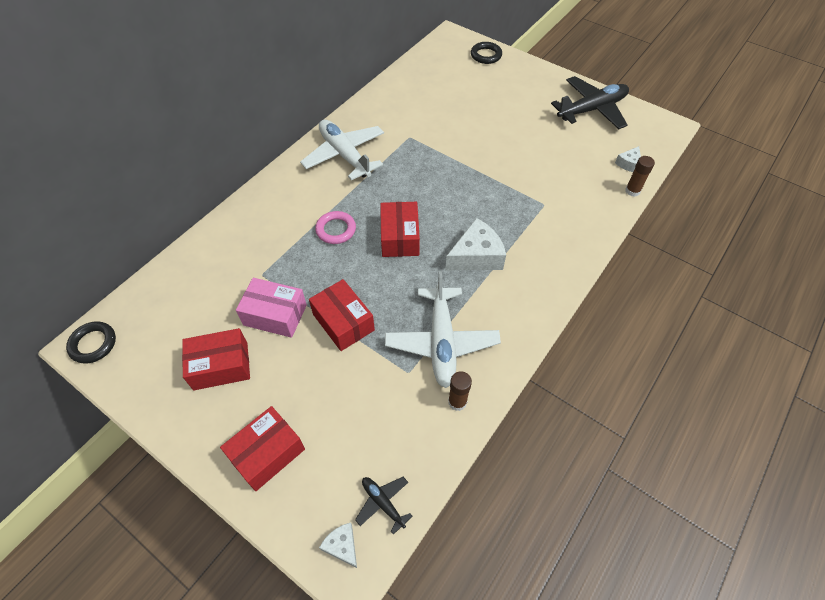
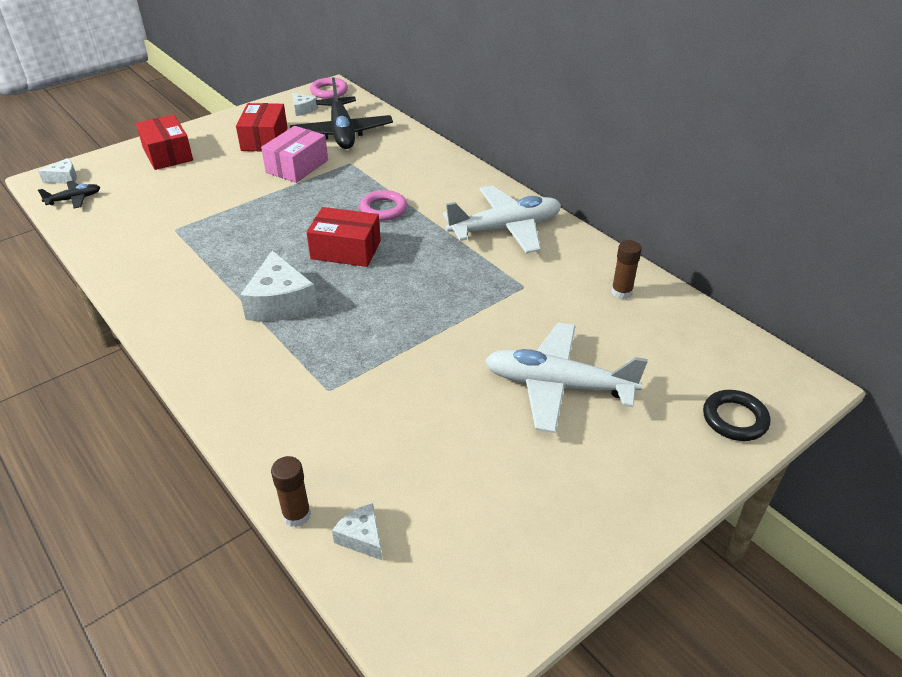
camera: 105 degrees right, 15 degrees down
black ring [66,321,116,364] -> pink ring [310,78,348,99]
red box [309,279,375,351] -> none
white plane [385,271,501,388] -> white plane moved to [485,323,648,433]
brown glue stick [448,371,472,411] -> brown glue stick moved to [611,240,642,299]
black plane [551,76,629,129] -> black plane moved to [290,77,393,149]
none -> white cheese [292,93,318,116]

